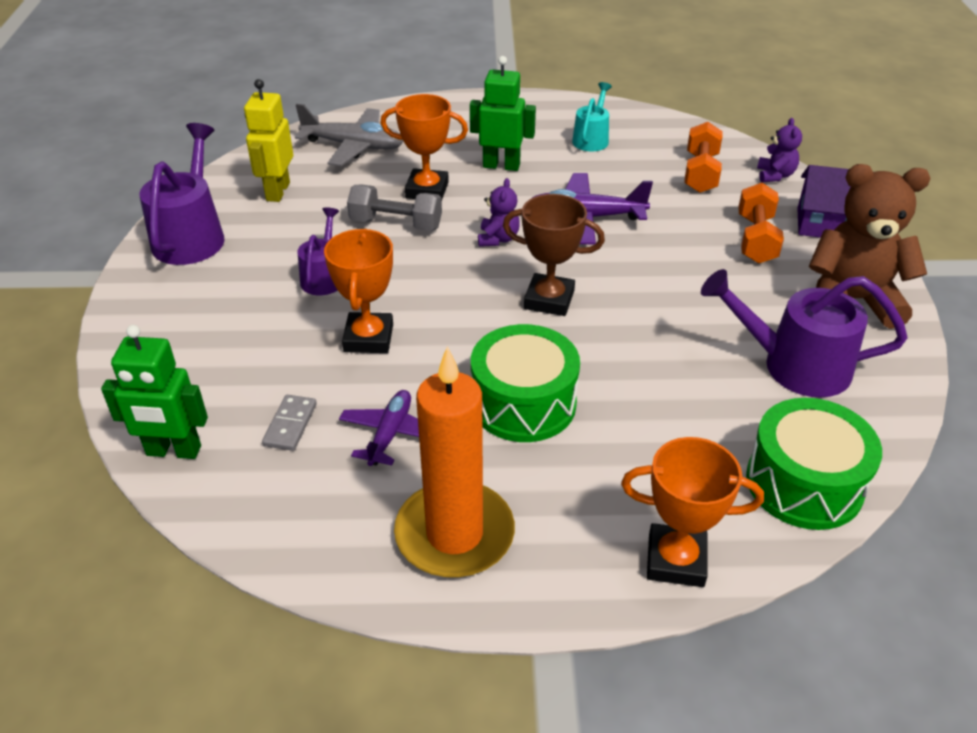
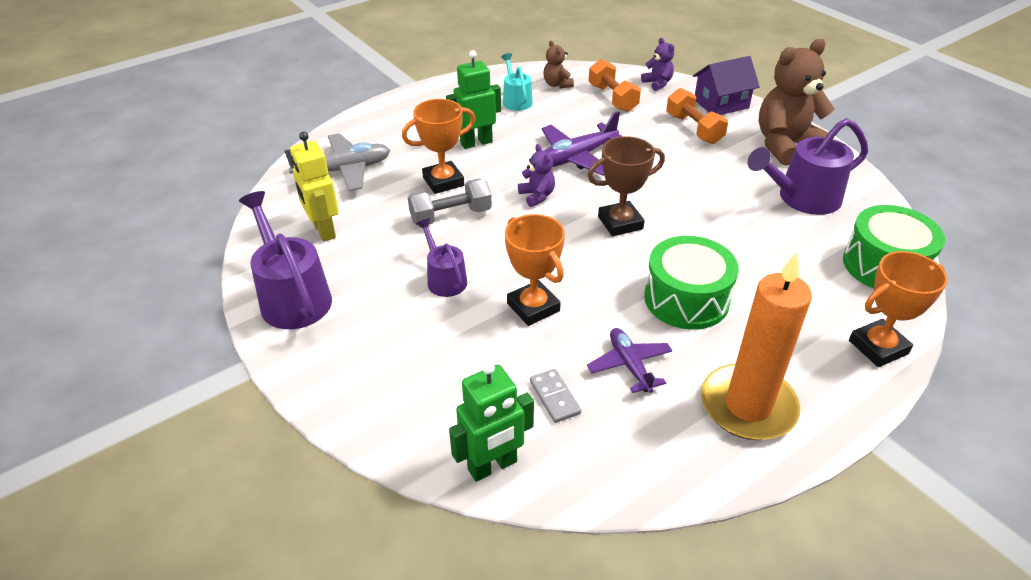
camera: 35 degrees left, 0 degrees up
none -> brown teddy bear [543,40,574,88]

